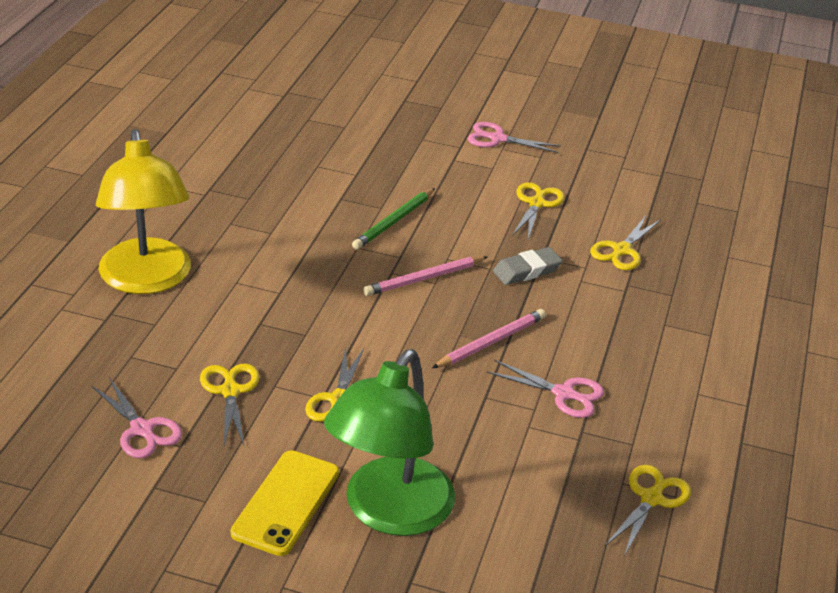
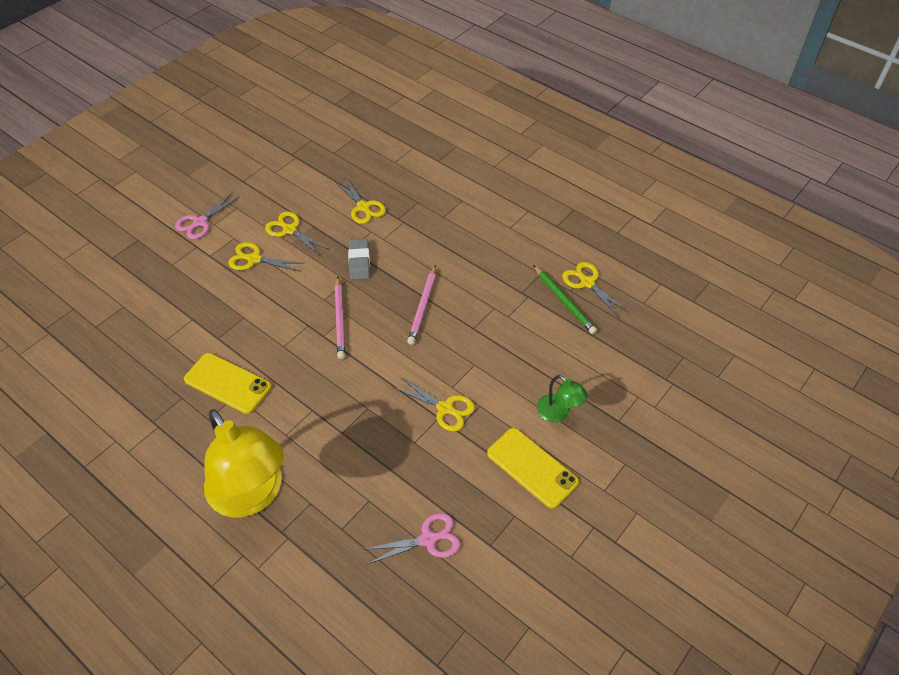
camera: 65 degrees left, 15 degrees up
yellow lamp [96,129,191,294] -> yellow lamp turned 45 degrees clockwise [204,409,284,518]
yellow scissors [200,363,260,445] -> yellow scissors moved to [228,242,305,272]
green lamp [324,349,455,536] -> green lamp [537,375,588,422], size x0.46
green pencil [352,188,435,250] -> green pencil moved to [533,265,597,334]
pink pencil [432,309,546,368] -> pink pencil turned 150 degrees counterclockwise [407,265,436,345]
pink scissors [487,360,604,418] -> none
none -> yellow phone [184,353,272,414]

